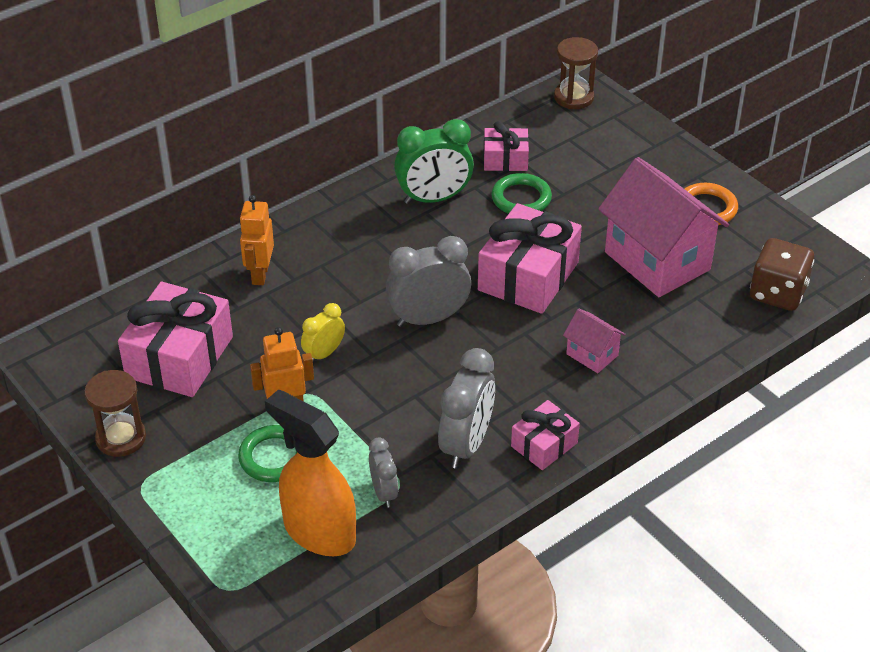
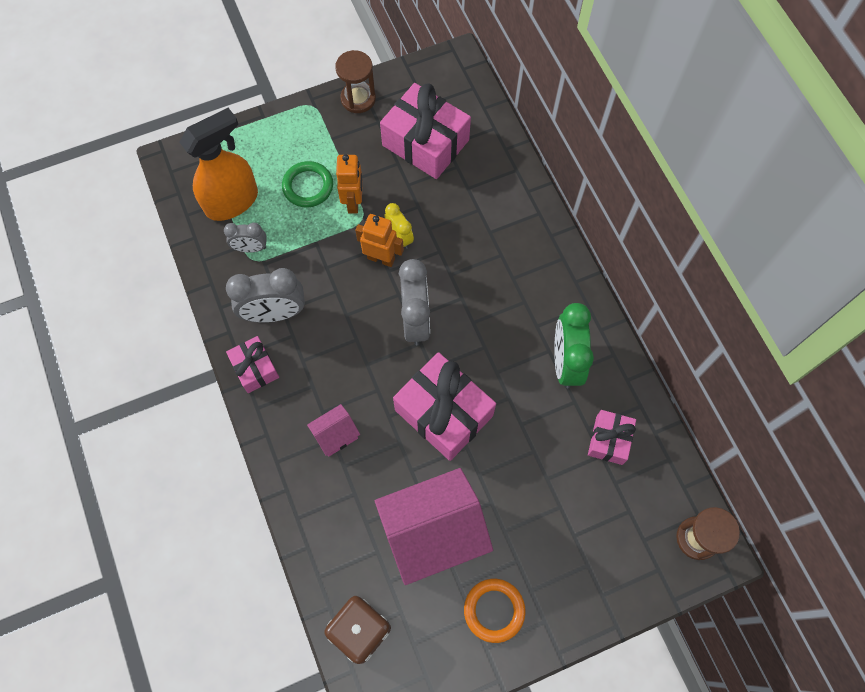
camera: 105 degrees right, 25 degrees up
orange robot [239,195,274,285] -> orange robot moved to [355,214,404,267]
grey clock [438,348,495,469] -> grey clock turned 45 degrees counterclockwise [226,268,305,322]
green ring [491,173,552,214] -> none

